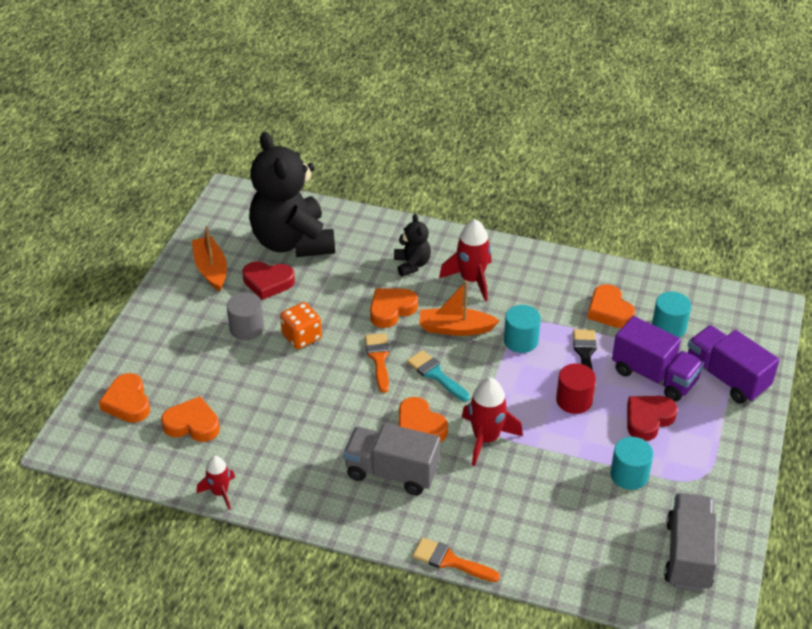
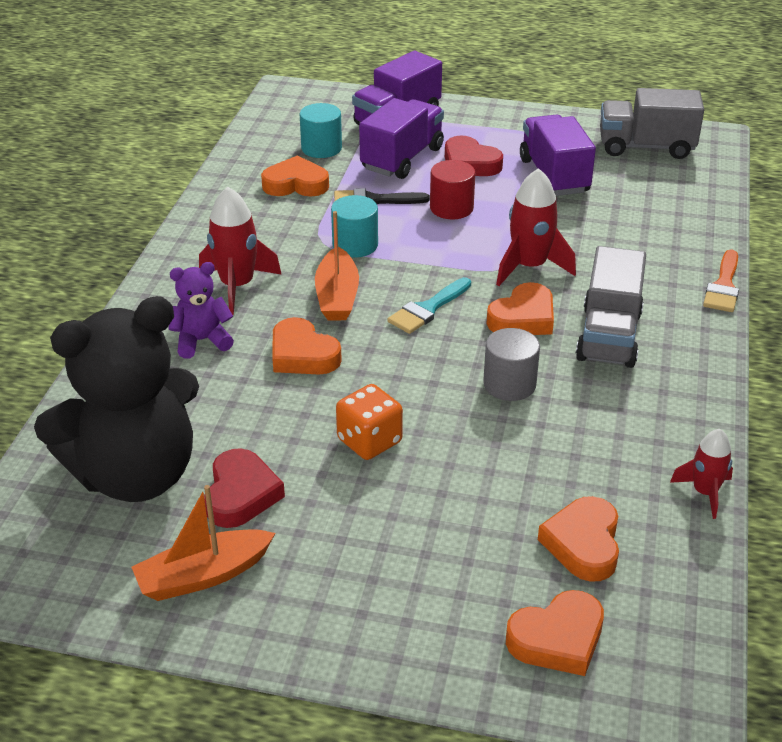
camera: 95 degrees left, 5 degrees down
grey cylinder [227,293,264,340] -> grey cylinder moved to [483,328,540,401]
orange brush [365,333,390,393] -> none
black teddy bear [394,214,431,277] -> purple teddy bear [168,262,234,359]
orange heart [587,284,635,328] -> orange heart turned 150 degrees counterclockwise [261,155,329,196]
turquoise cylinder [610,437,653,490] -> purple truck [520,114,596,196]

